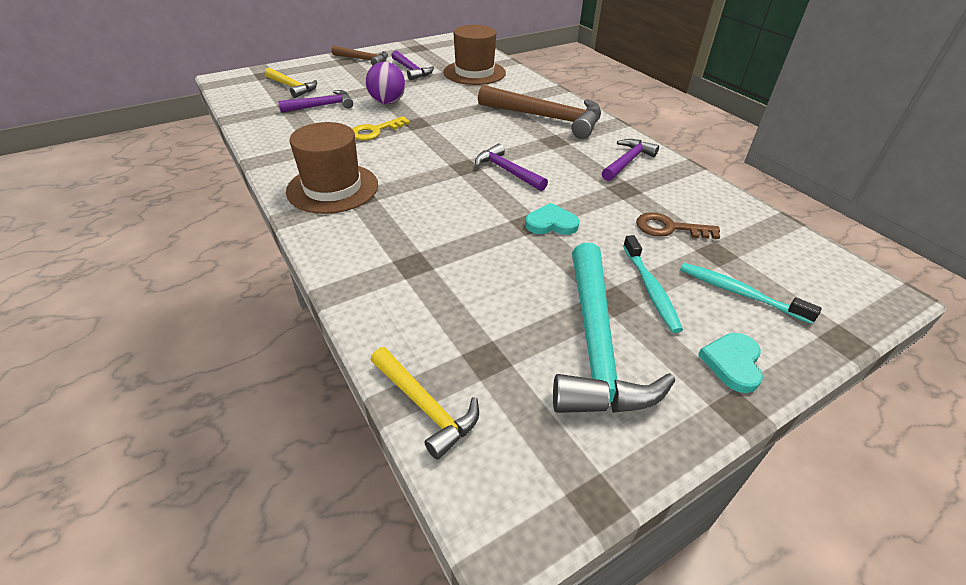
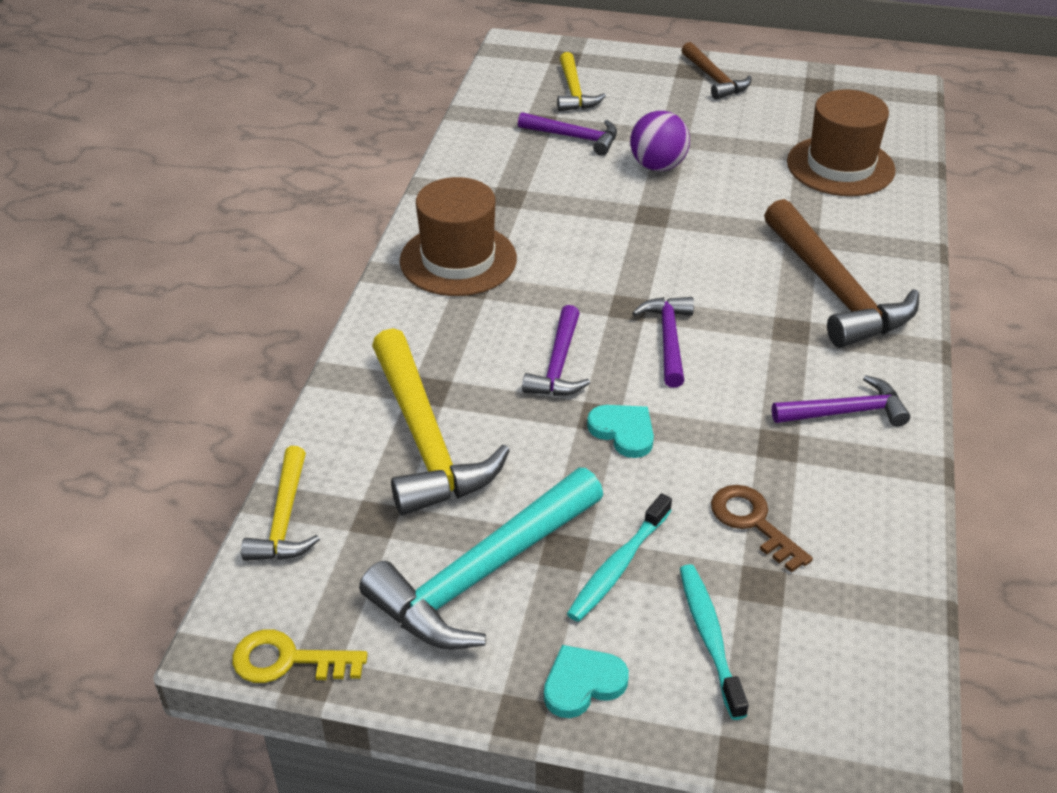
camera: 45 degrees right, 0 degrees up
yellow key [352,116,410,140] -> yellow key moved to [232,629,368,683]
purple hammer [391,50,434,80] -> purple hammer moved to [522,305,590,396]
none -> yellow hammer [372,328,510,516]

